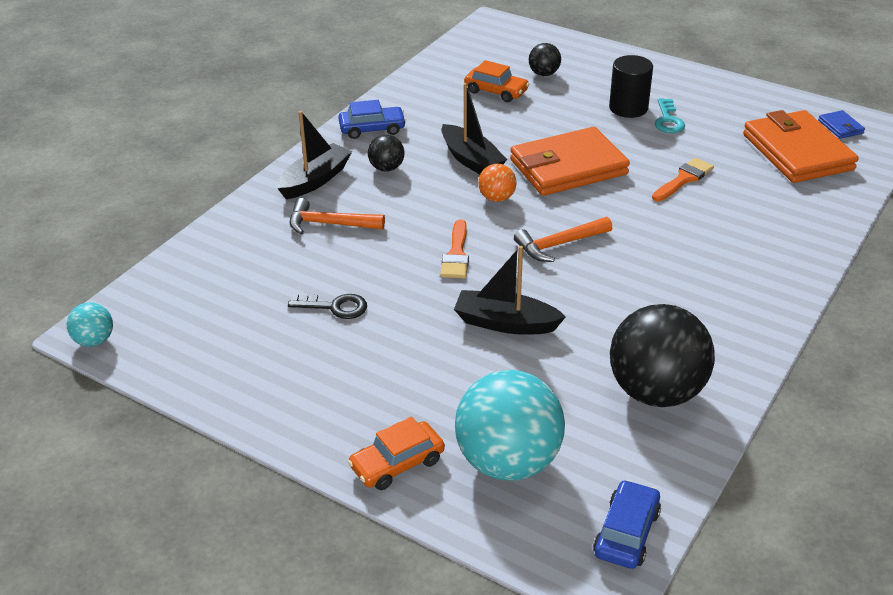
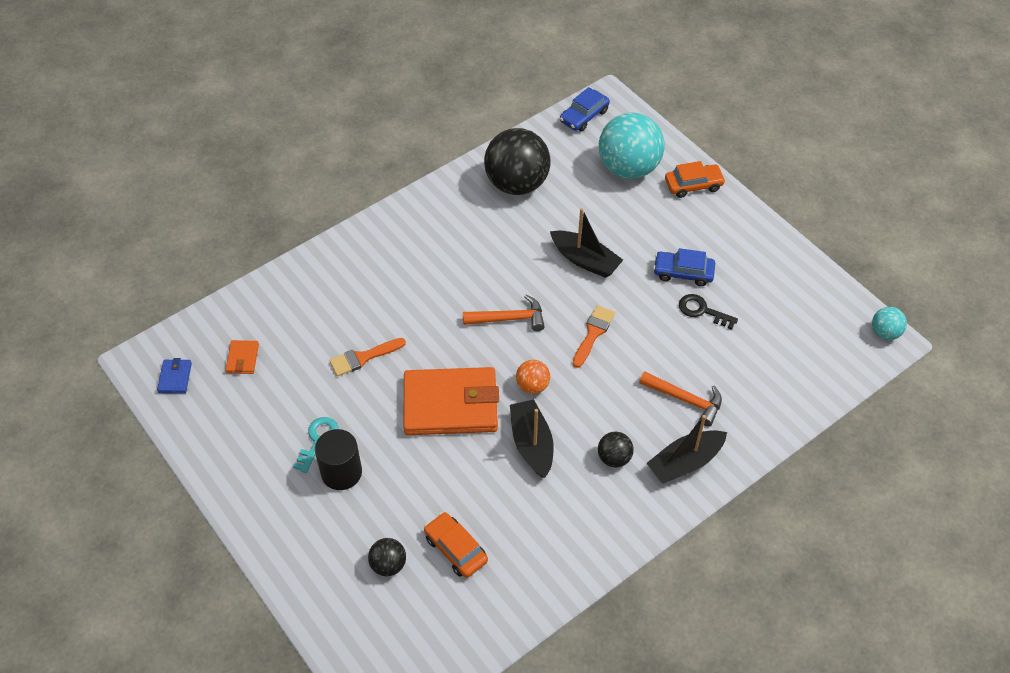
camera: 160 degrees left, 15 degrees up
blue car [338,100,406,139] -> blue car moved to [653,248,715,286]
orange wallet [743,110,859,183] -> orange wallet [225,340,259,374], size x0.41

